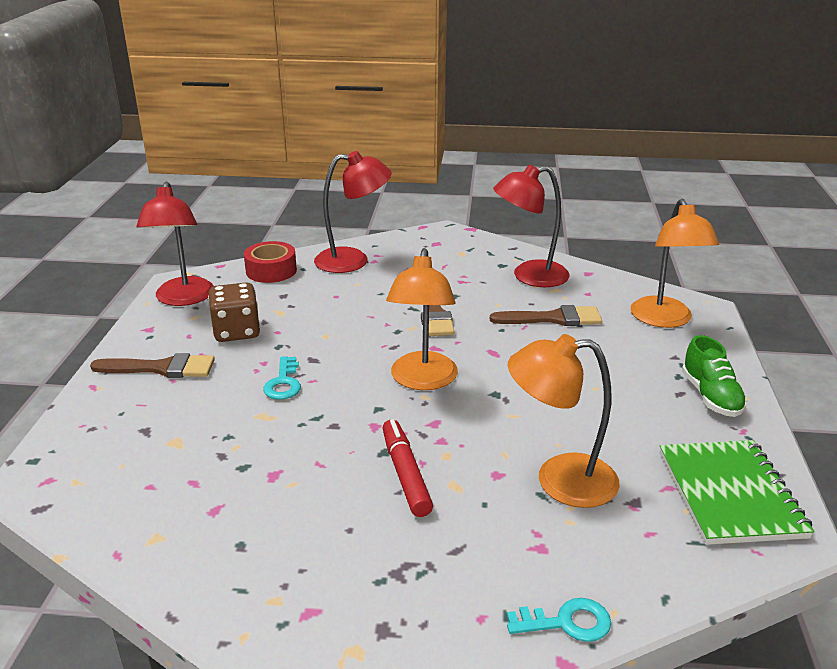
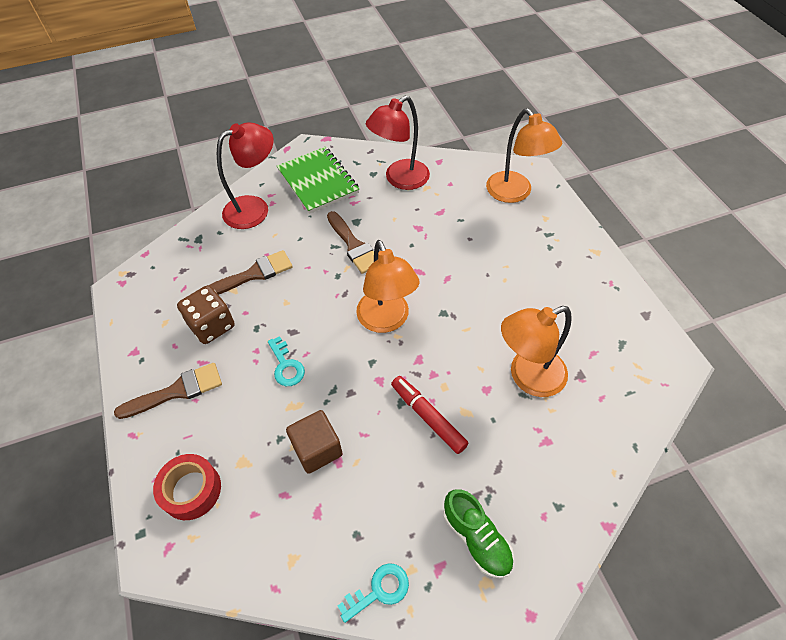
camera: 25 degrees left, 25 degrees up
red lamp [136,181,214,306] -> none
red tape [244,241,297,283] -> red tape moved to [153,454,221,520]
brown brush [490,305,602,326] -> brown brush moved to [208,250,293,295]
turquoise key [507,598,611,642] -> turquoise key moved to [338,563,409,623]
green notebook [659,440,815,545] -> green notebook moved to [277,147,359,214]
green shoe [682,335,747,417] -> green shoe moved to [443,490,514,578]
none -> brown cube [286,410,343,474]

